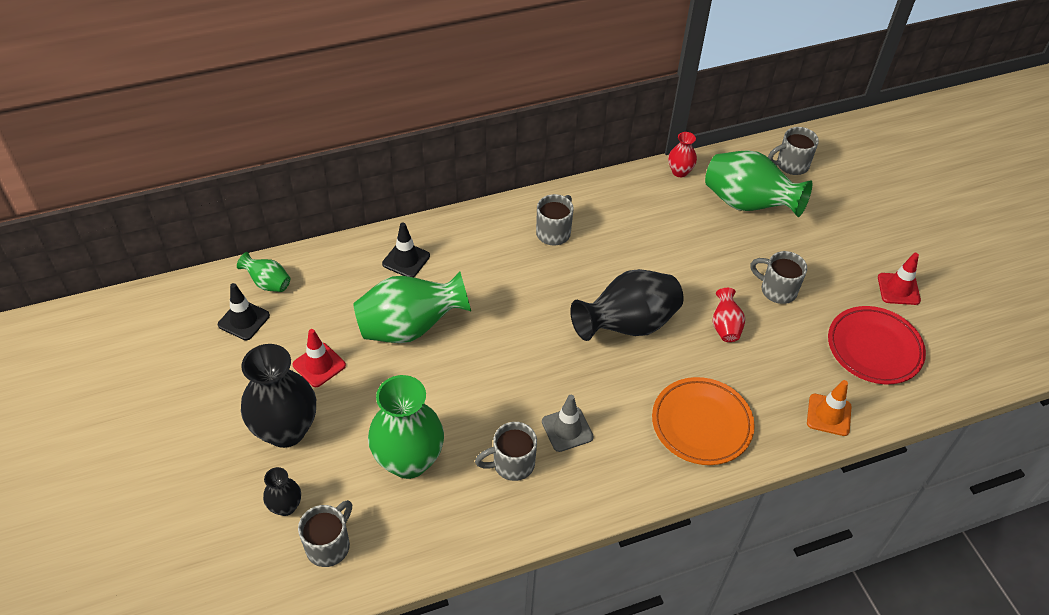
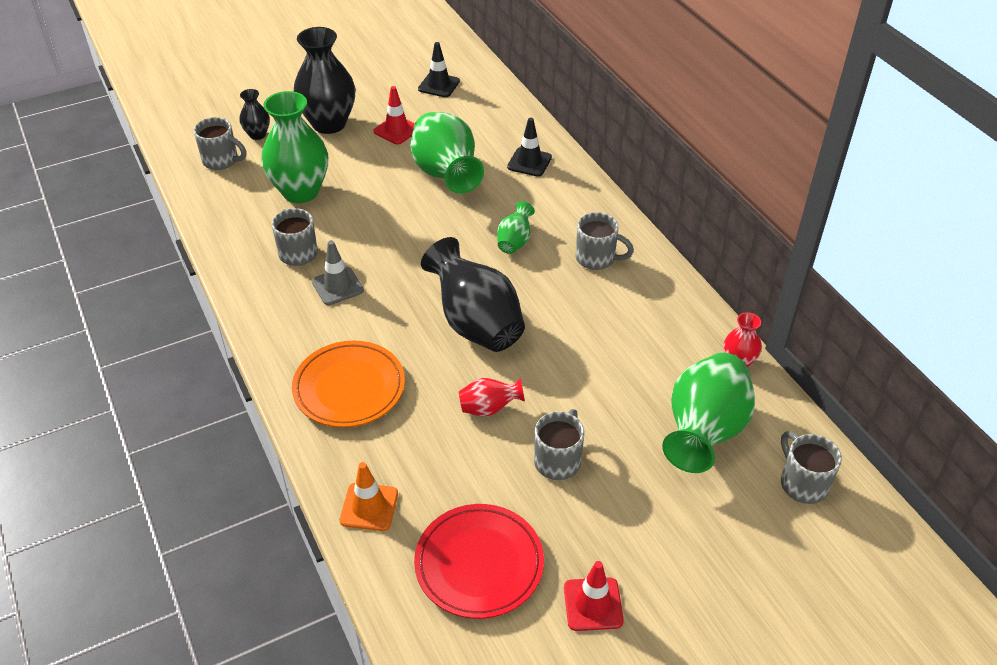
camera: 85 degrees right, 5 degrees down
green vase [237,252,290,292] -> green vase moved to [497,201,535,254]

